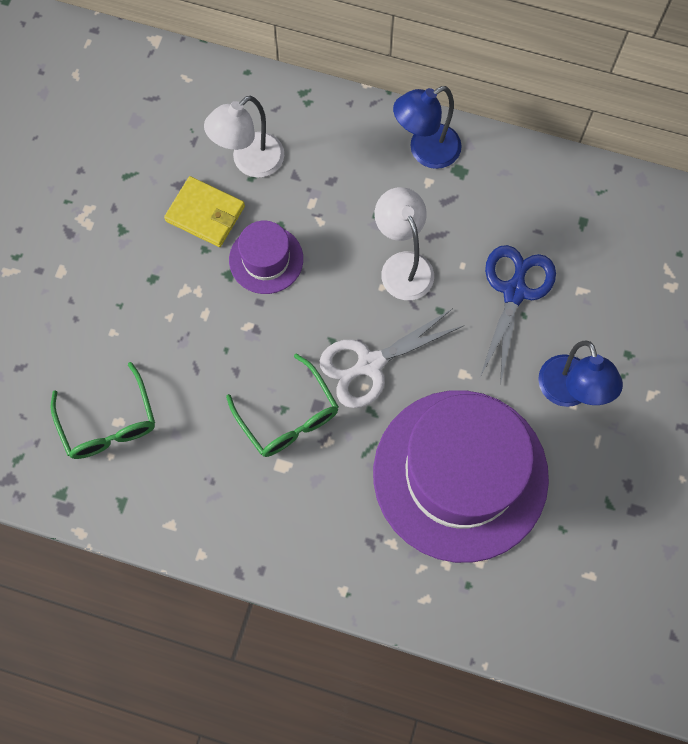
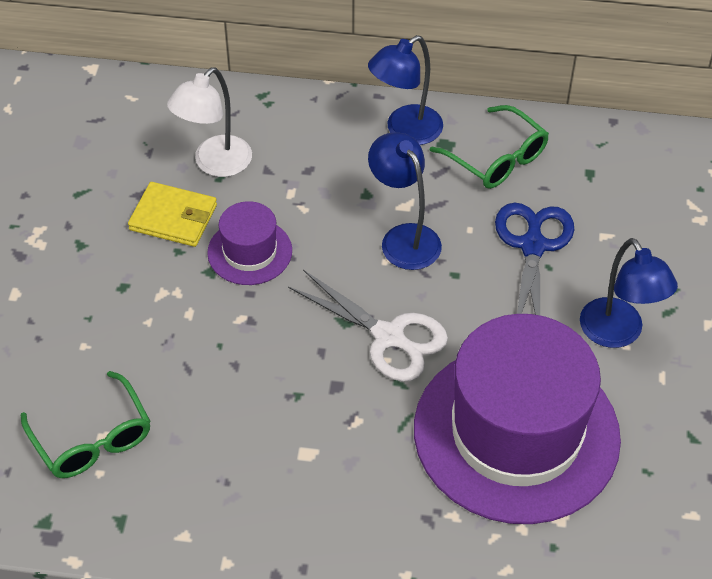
camera: 10 degrees left, 20 degrees down
green glasses [226,354,339,457] -> green glasses moved to [430,105,549,189]
white scissors [320,308,463,408] -> white scissors turned 105 degrees counterclockwise [288,270,448,382]
white lamp [375,187,434,300] -> blue lamp [368,132,442,270]

